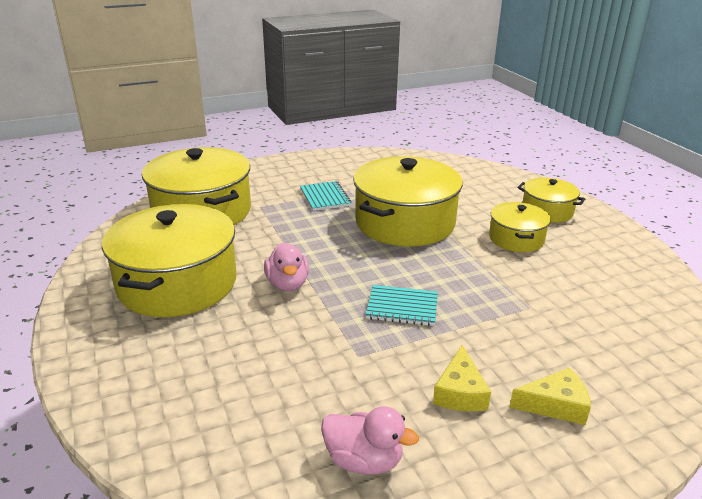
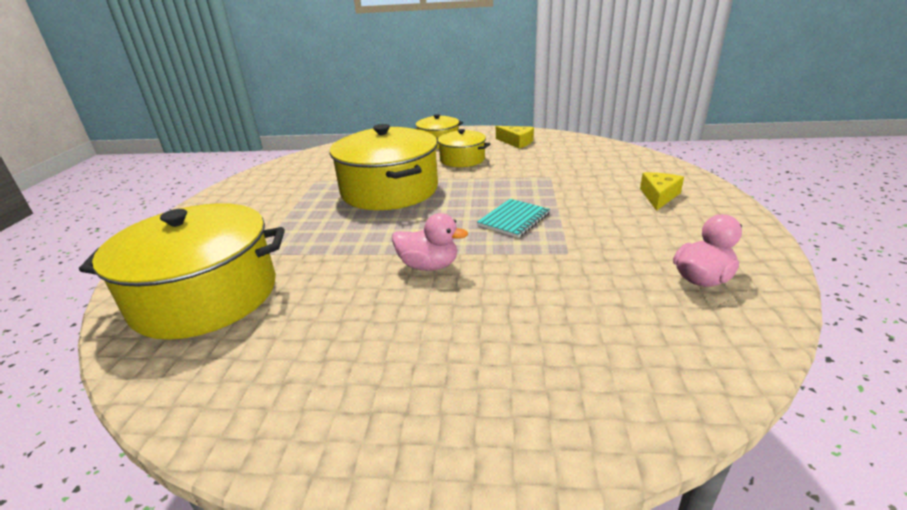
camera: 60 degrees left, 0 degrees up
yellow pot [102,204,237,317] -> none
turquoise notebook [300,181,351,211] -> none
yellow cheese [433,345,491,411] -> yellow cheese moved to [496,126,534,148]

